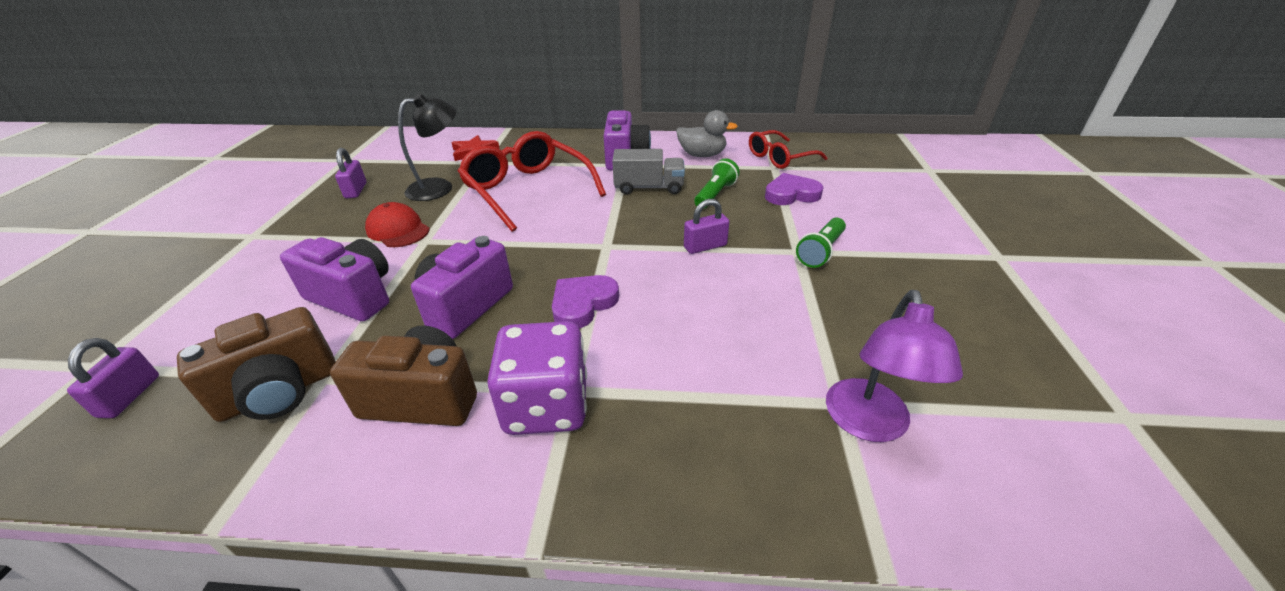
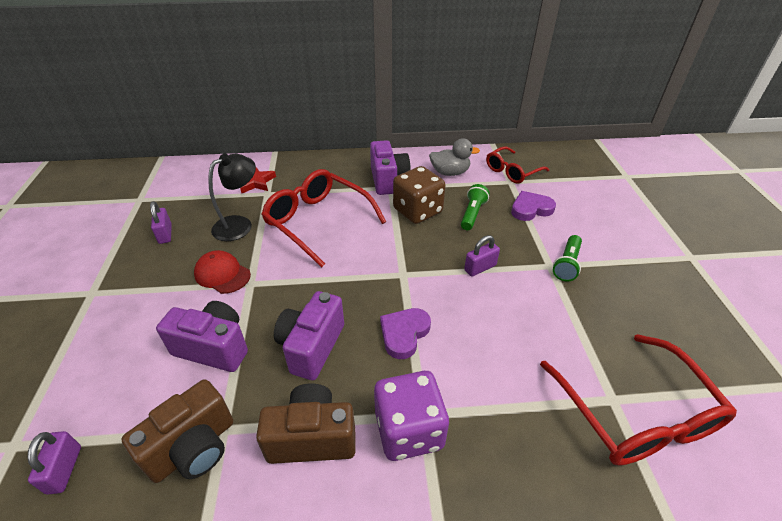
camera: 10 degrees left, 5 degrees up
grey truck [612,149,685,195] -> brown dice [393,166,446,224]
purple lamp [826,290,963,442] -> red glasses [540,334,737,466]

